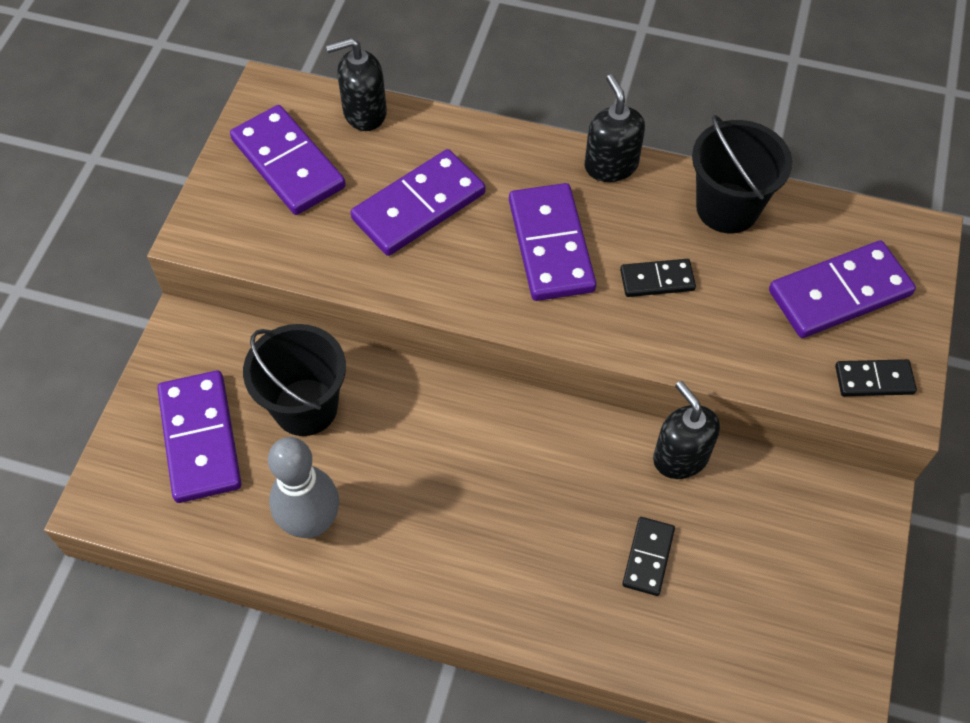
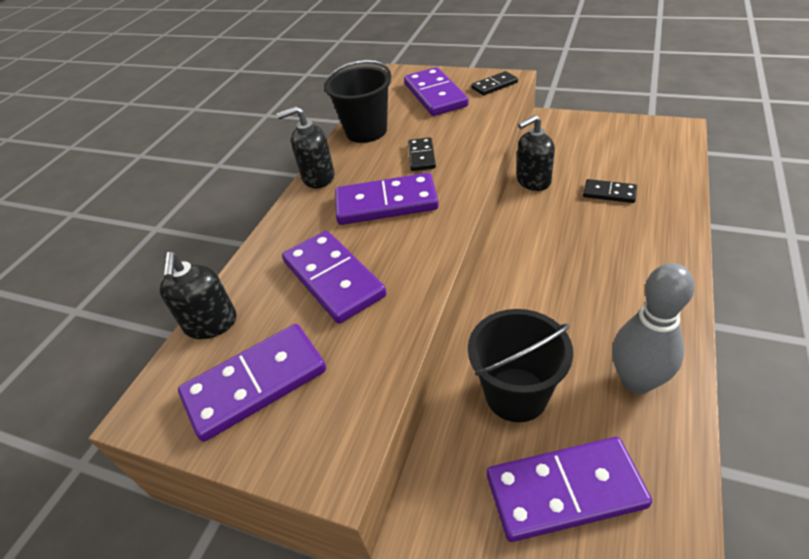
camera: 80 degrees left, 15 degrees down
black domino [835,359,917,396] -> black domino turned 60 degrees clockwise [471,71,518,95]

